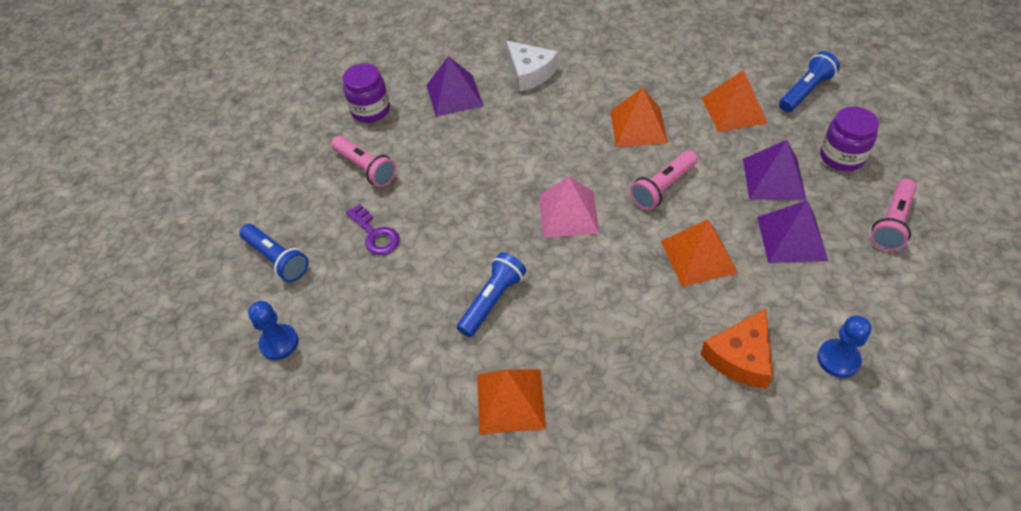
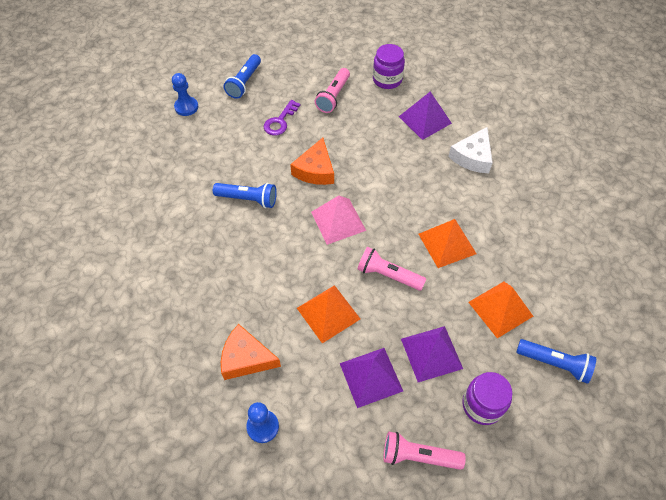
camera: 65 degrees right, 5 degrees up
orange pyramid [477,369,546,434] -> none
none -> orange cheese [290,138,334,185]

